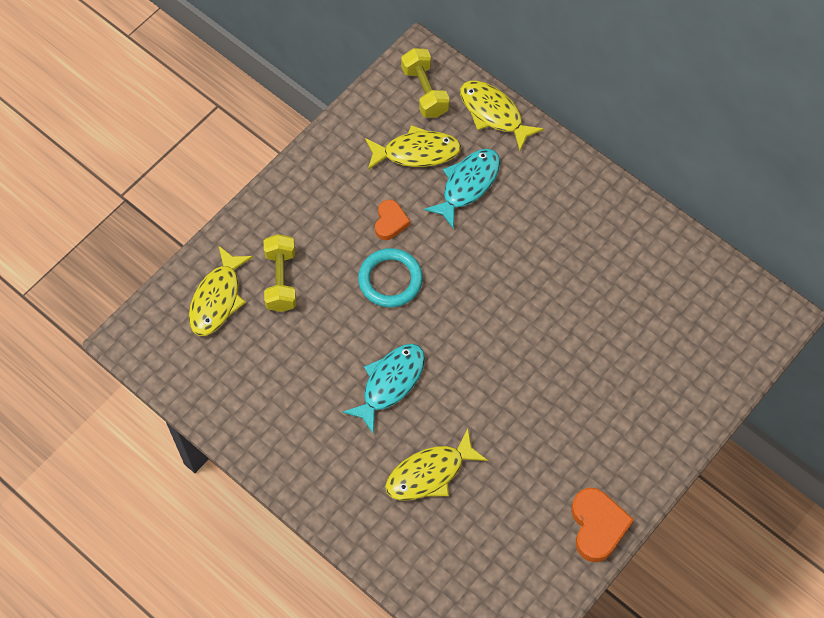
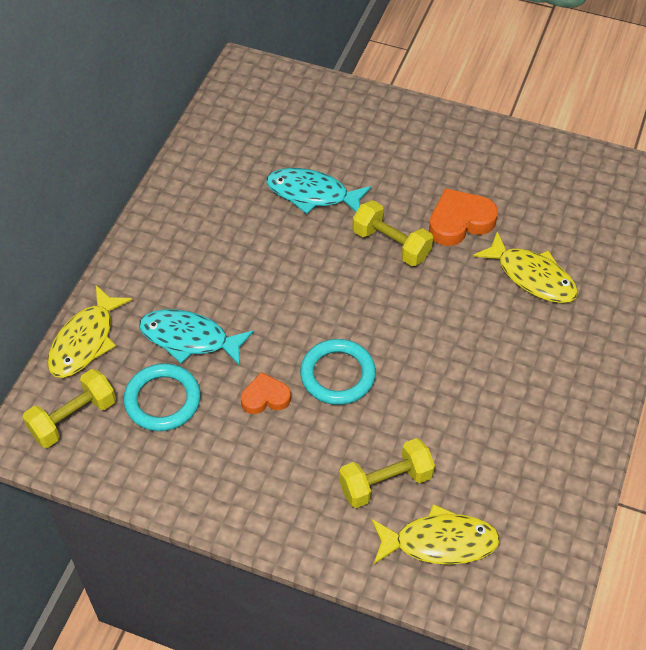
camera: 110 degrees left, 10 degrees down
turquoise fish [342,344,425,434] -> turquoise fish moved to [266,168,371,214]
yellow fish [365,125,461,170] -> turquoise ring [124,363,201,431]
orange heart [571,488,634,562] -> orange heart moved to [429,188,498,246]
none -> yellow dumbbell [352,200,433,266]

